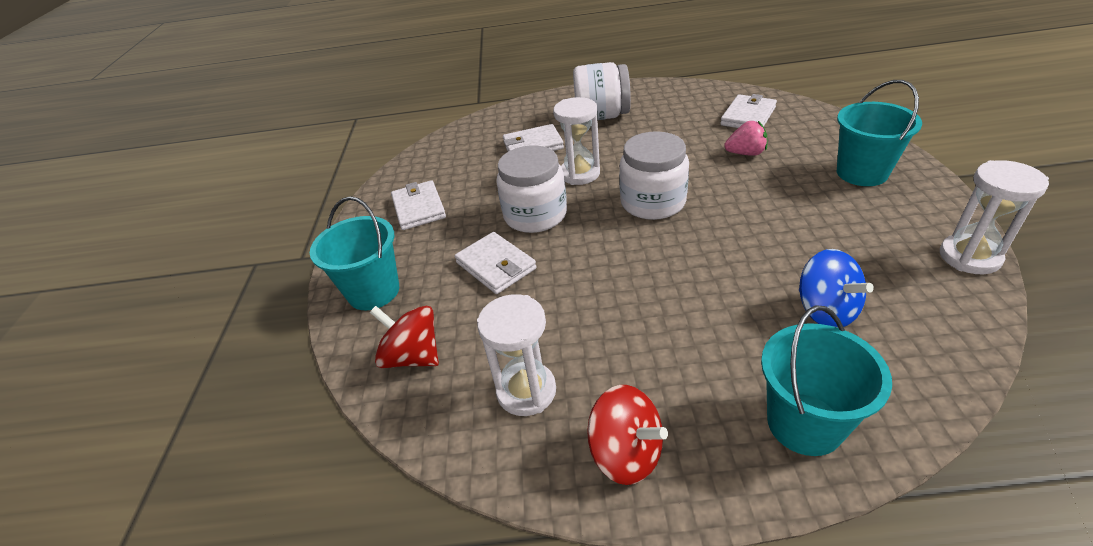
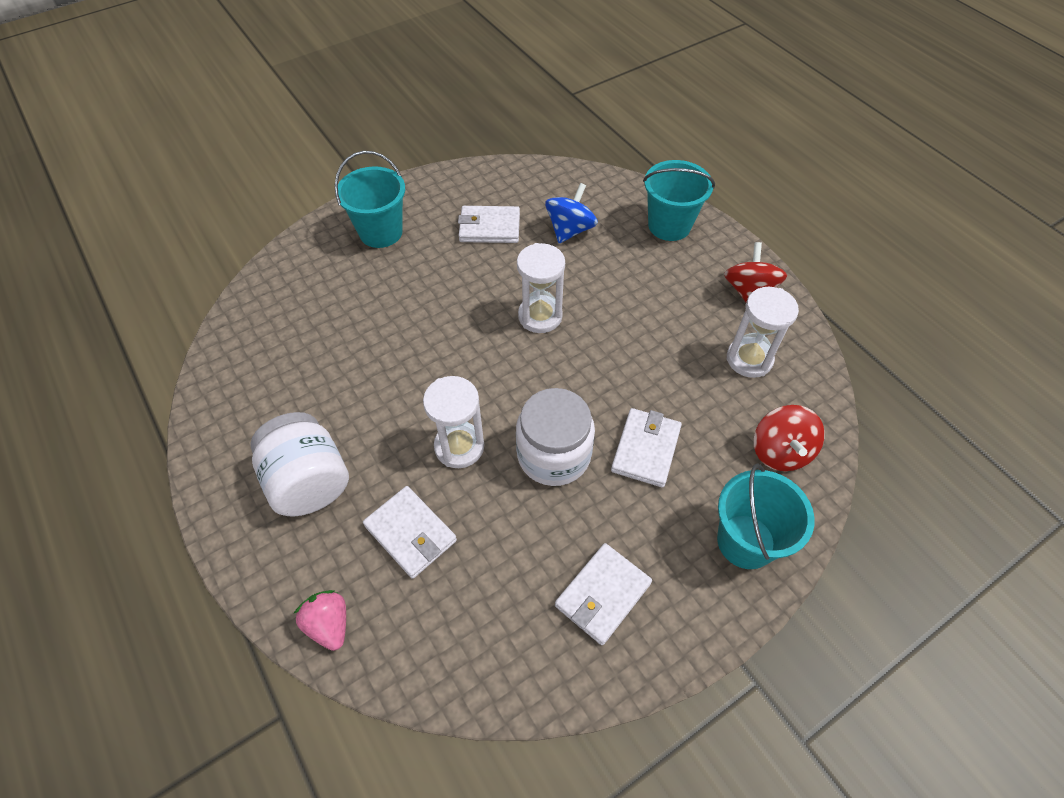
camera: 125 degrees left, 15 degrees up
white jar [619,131,689,220] -> none
white wallet [720,94,777,128] -> white wallet moved to [458,206,520,243]
pink strawberry [724,121,768,156] -> pink strawberry moved to [294,590,346,651]
white hourglass [940,160,1049,274] -> white hourglass moved to [517,243,565,333]

